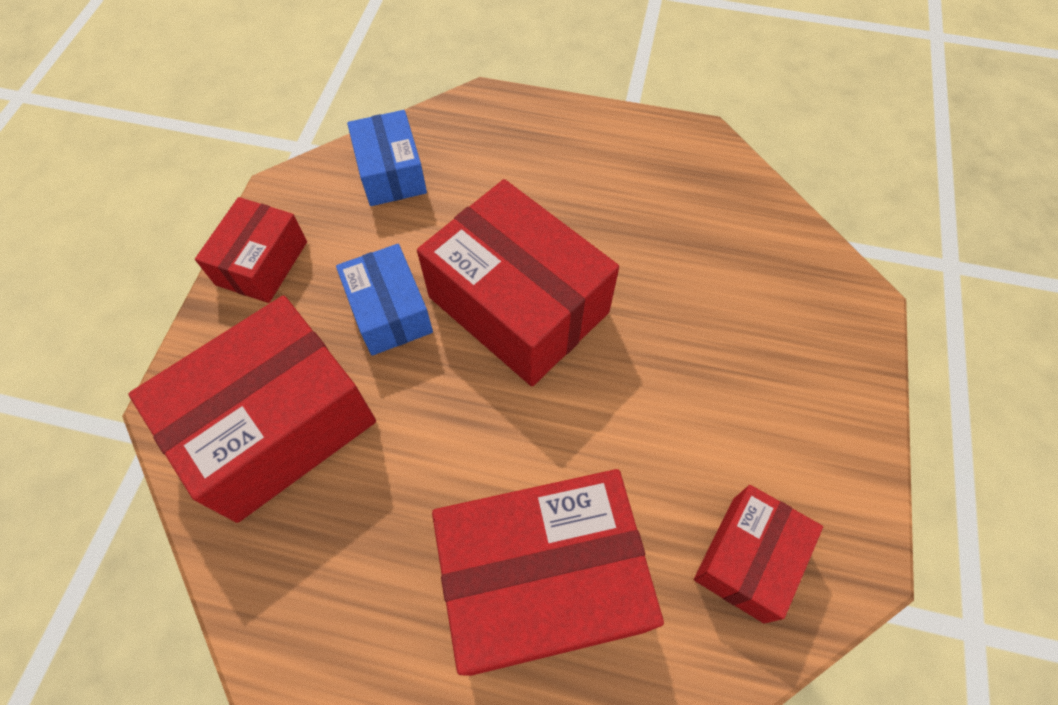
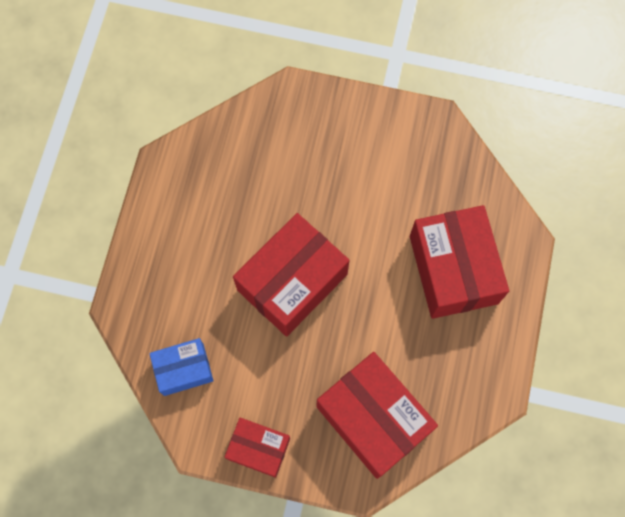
camera: 90 degrees left, 10 degrees up
blue box [336,244,433,356] -> none
red box [694,485,823,624] -> none

